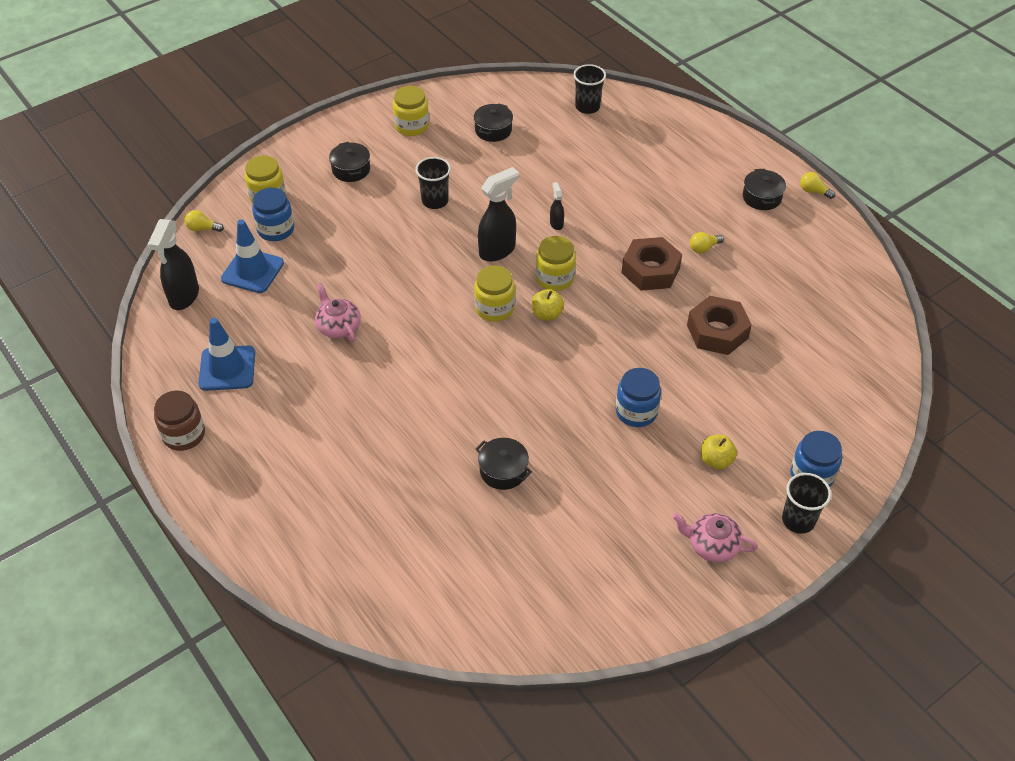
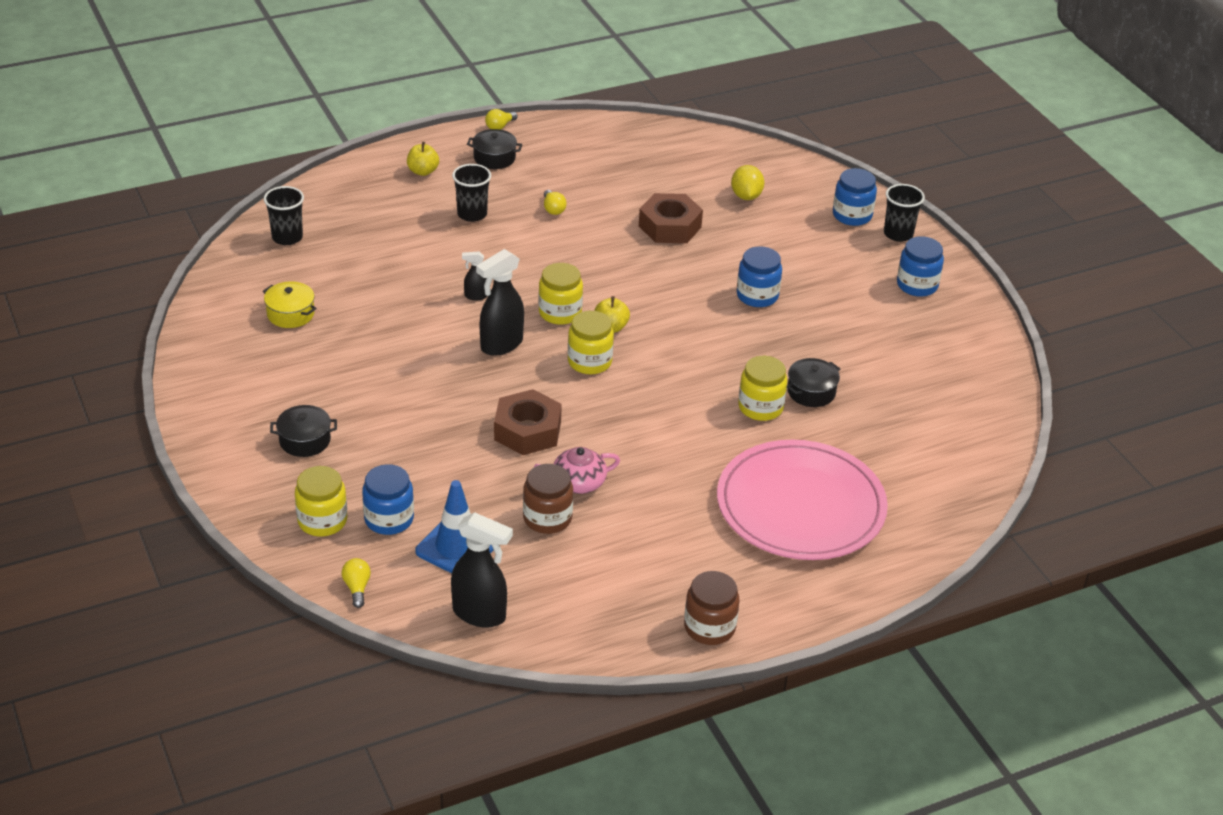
camera: 80 degrees left, 10 degrees down
yellow light bulb [185,210,224,232] -> yellow light bulb turned 150 degrees clockwise [342,558,371,608]
blue traffic cone [198,318,255,391] -> none
yellow jar [393,86,429,136] -> yellow jar moved to [738,356,788,421]
black cup [415,157,451,209] -> black cup moved to [452,164,491,222]
black pot [474,103,513,142] -> yellow pot [263,281,317,328]
black spray bottle [478,167,519,261] -> black spray bottle turned 105 degrees counterclockwise [476,249,524,356]
brown nut [622,237,682,291] -> brown nut moved to [494,389,562,455]
pink teapot [673,513,758,562] -> blue jar [897,236,944,297]
yellow apple [701,435,737,470] -> yellow apple moved to [407,142,439,176]
none -> brown jar [523,464,573,534]
none -> pink plate [717,440,888,560]
none -> yellow lemon [731,165,765,200]

